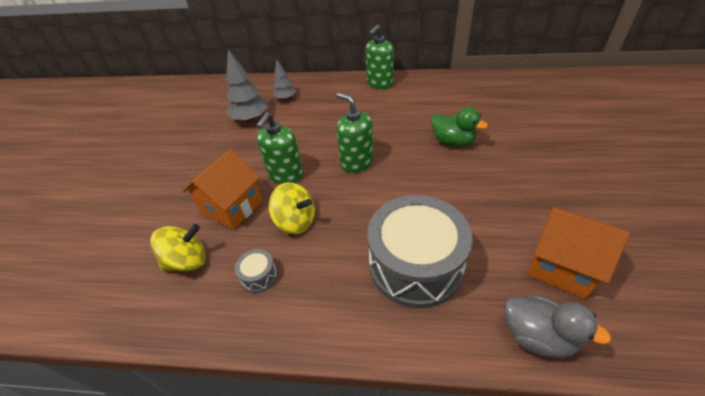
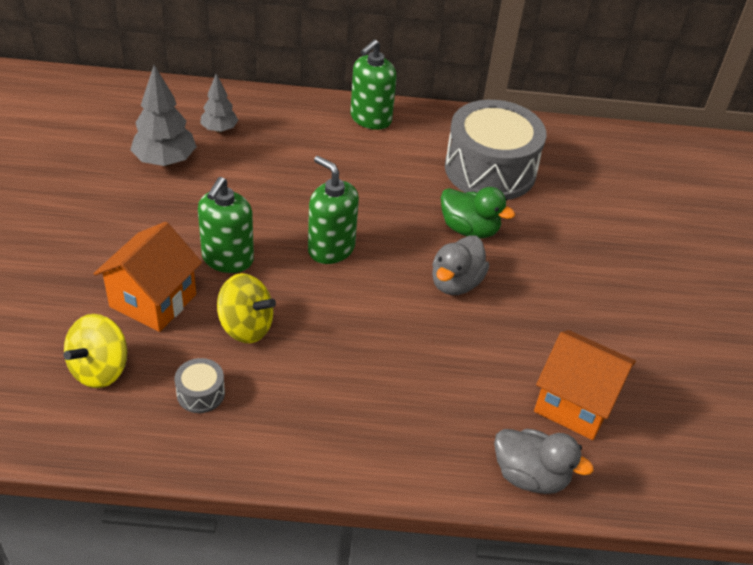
camera: 10 degrees left, 0 degrees up
yellow spinning top [150,224,206,271] -> yellow spinning top turned 150 degrees clockwise [63,314,127,388]
grey drum [367,195,473,308] -> grey drum moved to [445,100,546,200]
none -> grey duck [432,235,489,295]

